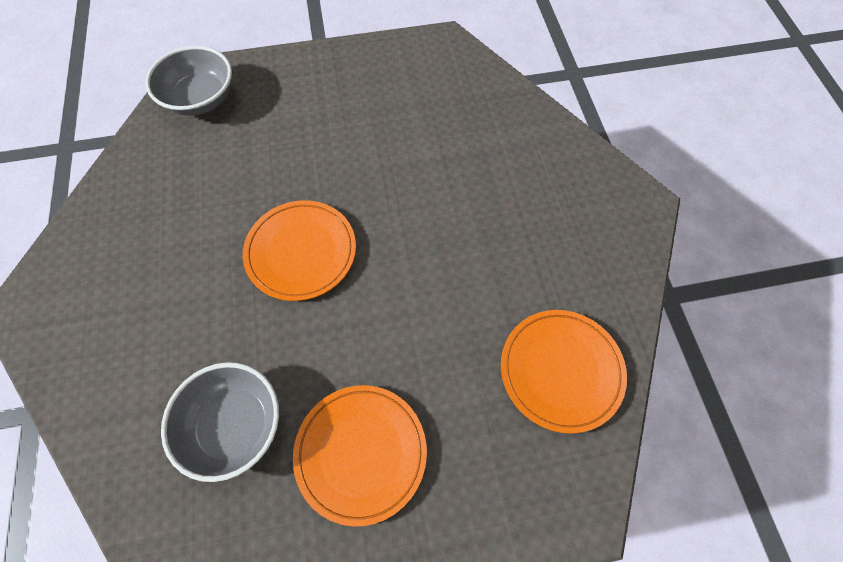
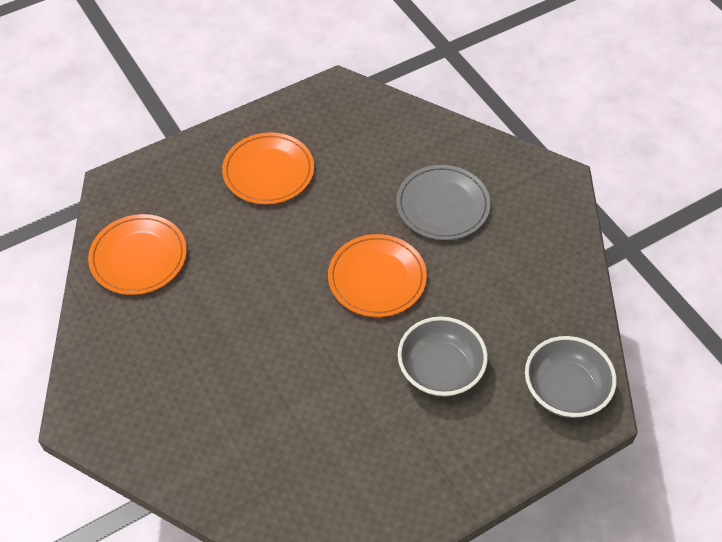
camera: 160 degrees right, 10 degrees down
grey bowl [161,362,279,482] -> grey bowl moved to [398,316,488,397]
none -> grey plate [396,165,491,240]

